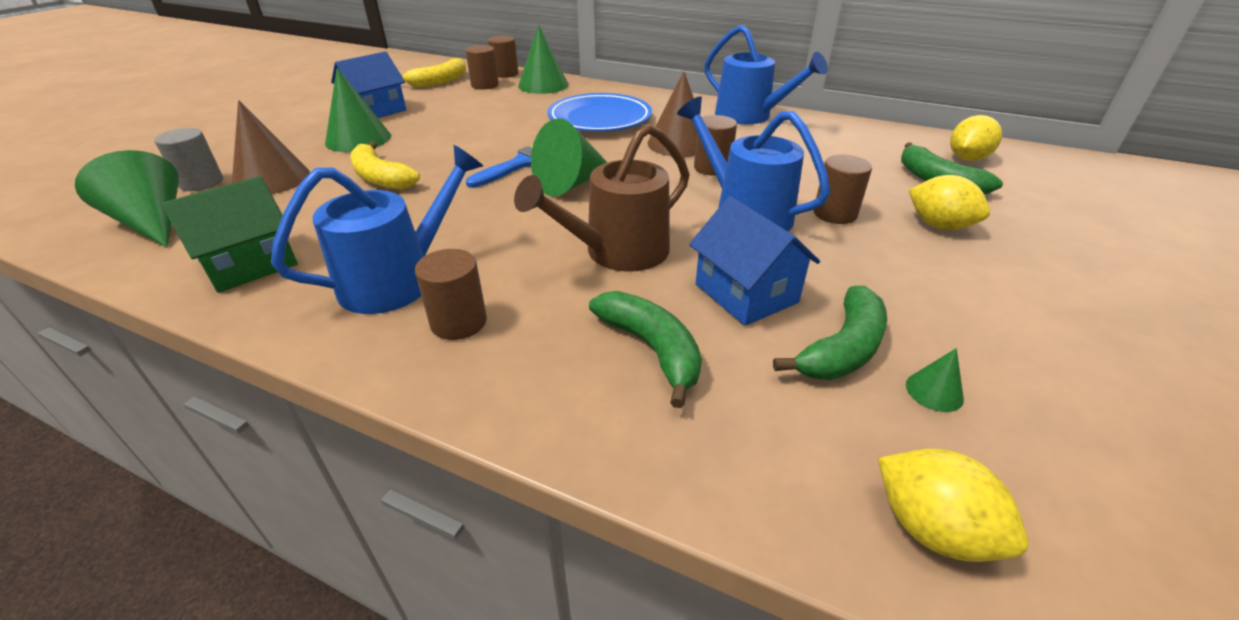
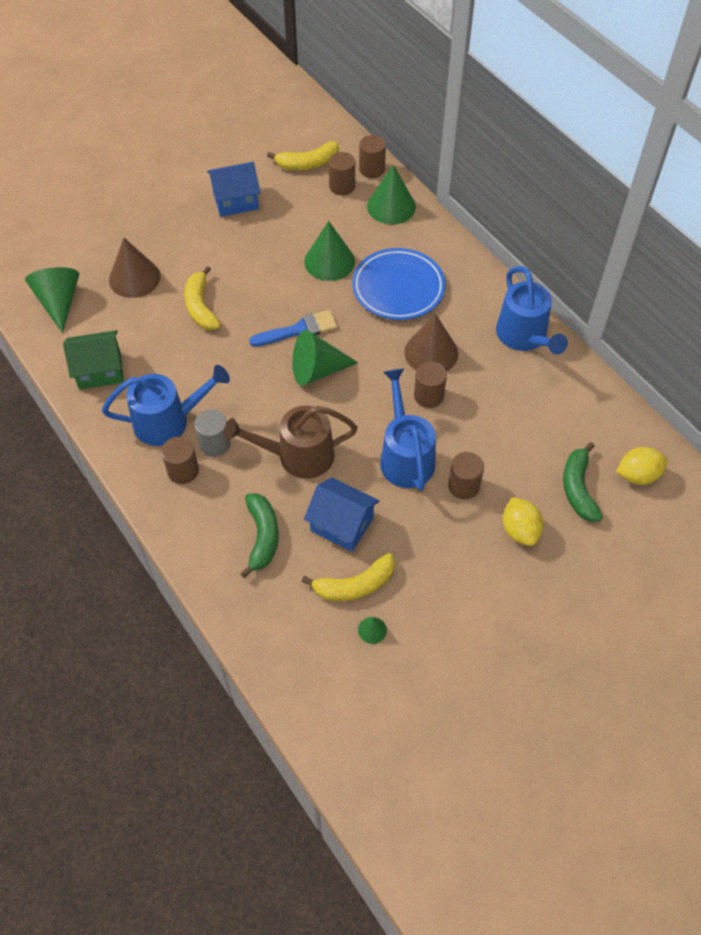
camera: 30 degrees right, 20 degrees up
grey cylinder [154,128,223,191] -> grey cylinder moved to [195,410,231,457]
green cone [325,68,391,152] -> green cone moved to [304,221,355,281]
blue house [689,196,820,326] -> blue house turned 60 degrees counterclockwise [304,477,379,552]
green banana [773,286,887,380] -> yellow banana [301,553,395,601]
yellow lemon [878,449,1029,562] -> none

